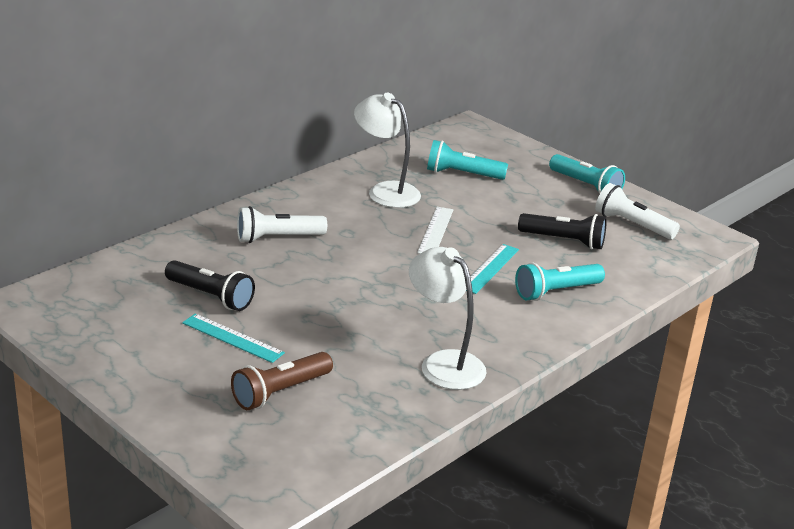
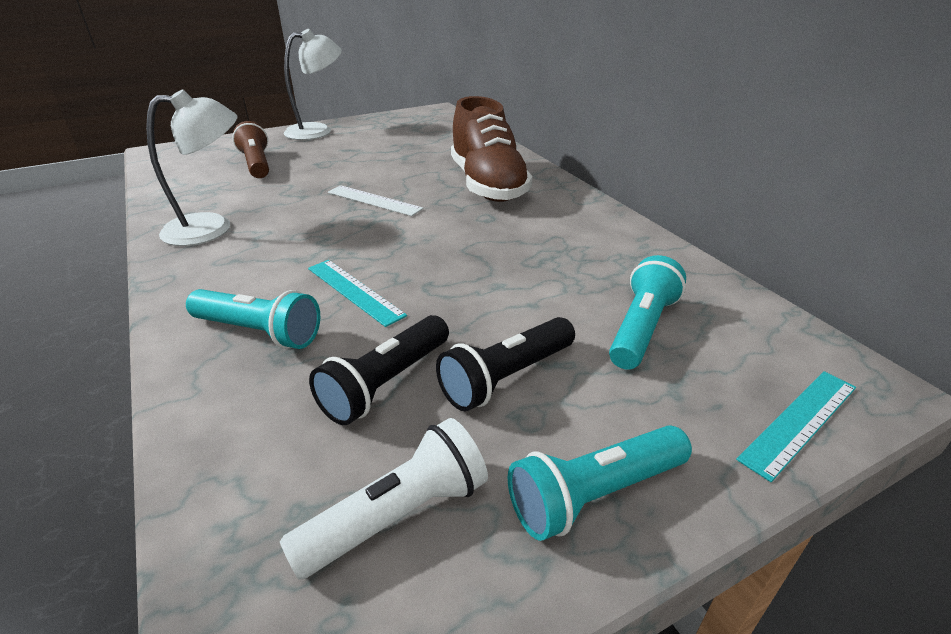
camera: 110 degrees right, 5 degrees up
black flashlight [165,260,255,311] -> black flashlight moved to [436,317,575,411]
turquoise ruler [182,314,285,363] -> turquoise ruler moved to [736,371,856,482]
white flashlight [237,206,327,243] -> brown shoe [451,96,533,202]
white lamp [354,92,421,208] -> white lamp moved to [284,29,342,140]
white ruler [417,207,453,254] -> white ruler moved to [328,185,423,216]
turquoise flashlight [515,262,605,301] -> turquoise flashlight turned 120 degrees clockwise [186,289,320,349]

